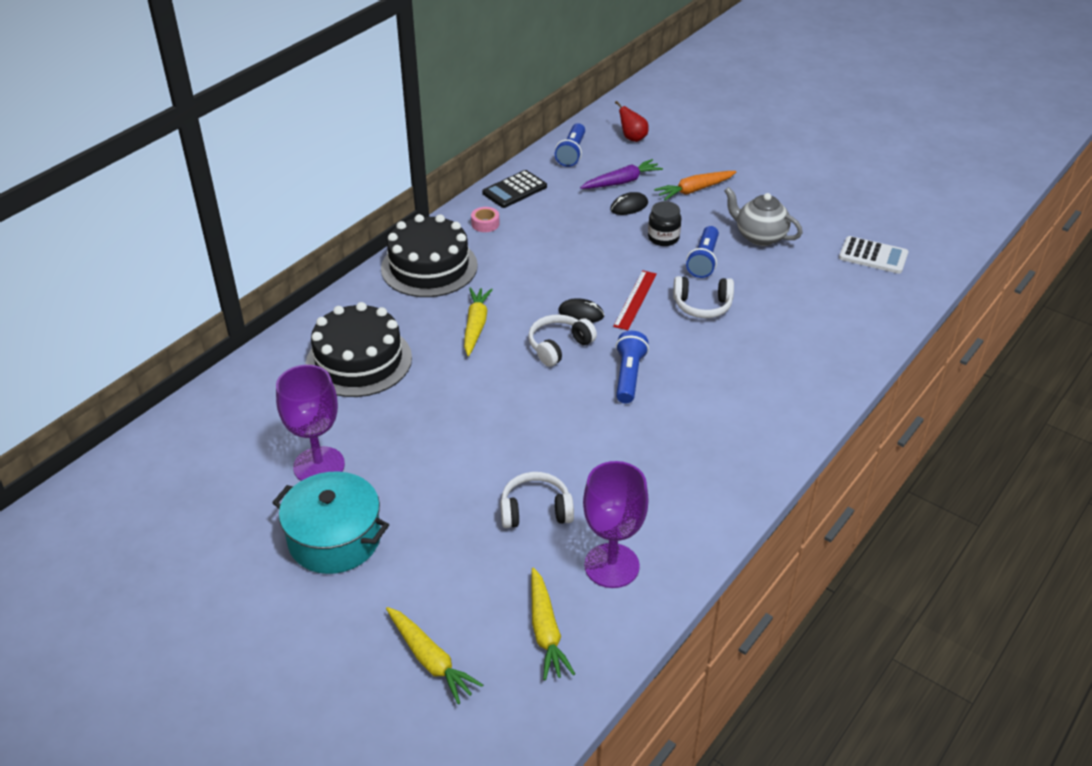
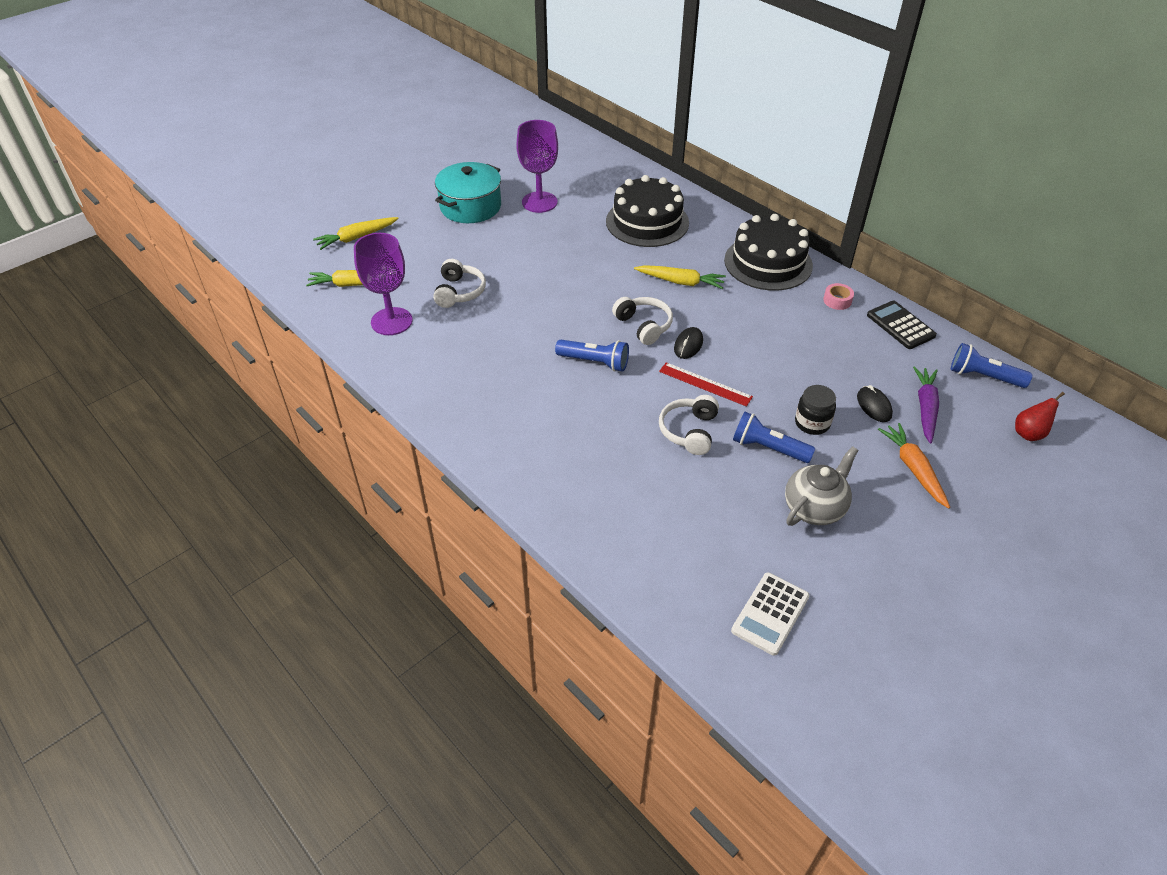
camera: 100 degrees right, 5 degrees up
purple carrot [580,159,663,189] -> purple carrot turned 150 degrees counterclockwise [913,367,939,443]

